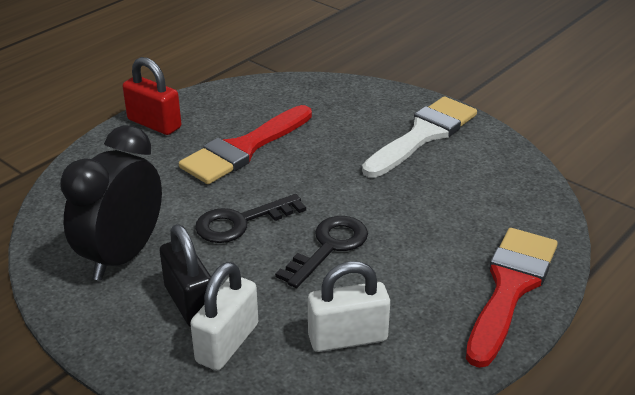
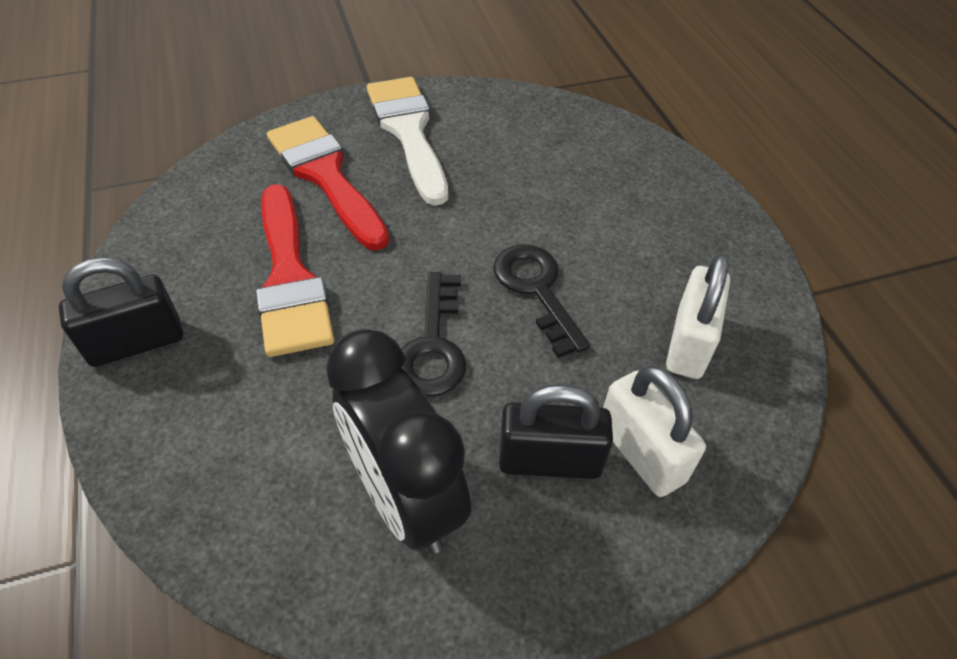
camera: 60 degrees left, 15 degrees up
red padlock [122,57,181,135] -> black padlock [59,258,183,367]
red brush [466,228,558,368] -> red brush moved to [267,116,389,250]

